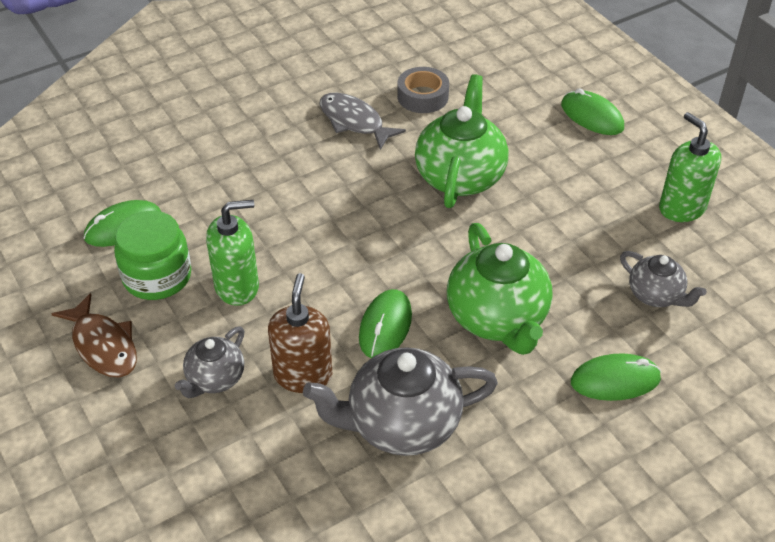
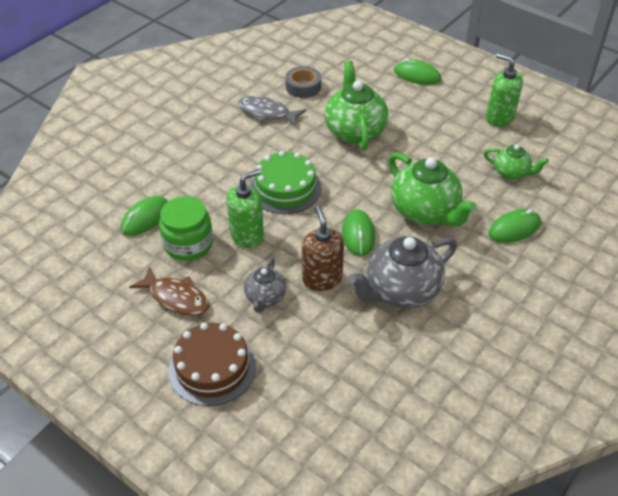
camera: 20 degrees left, 0 degrees up
grey teapot [620,251,707,307] -> green teapot [484,144,549,180]
none -> brown cake [169,323,256,406]
none -> green cake [250,151,321,214]

